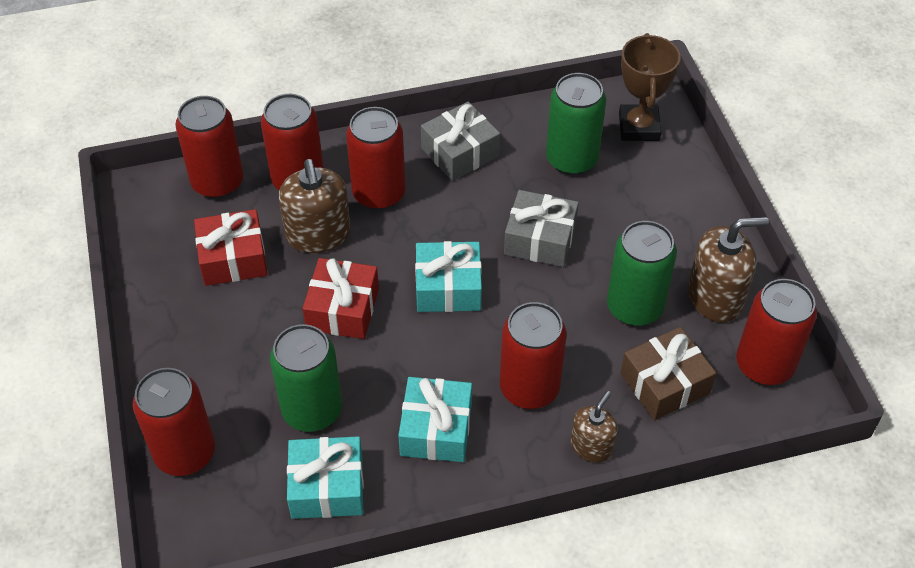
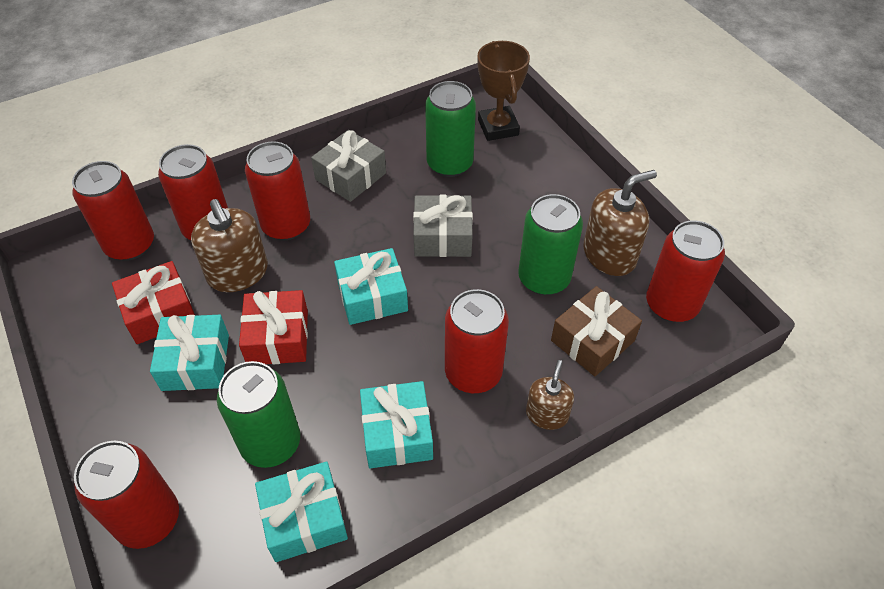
camera: 15 degrees left, 0 degrees up
none -> turquoise gift [150,315,229,391]

